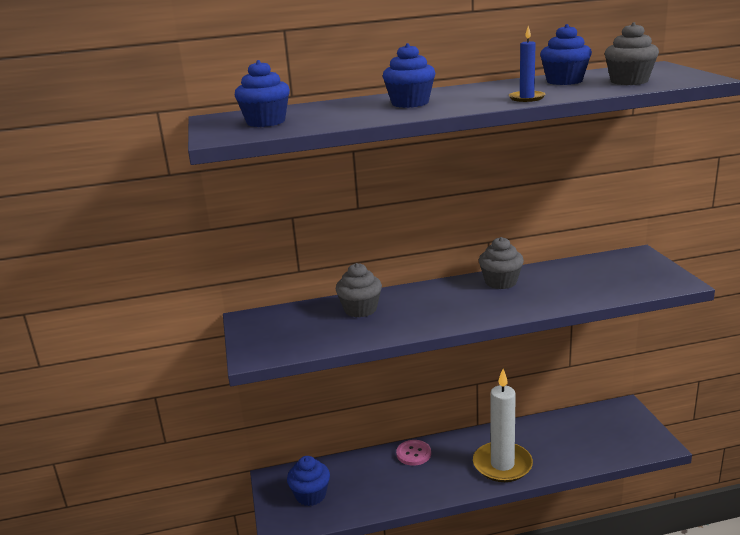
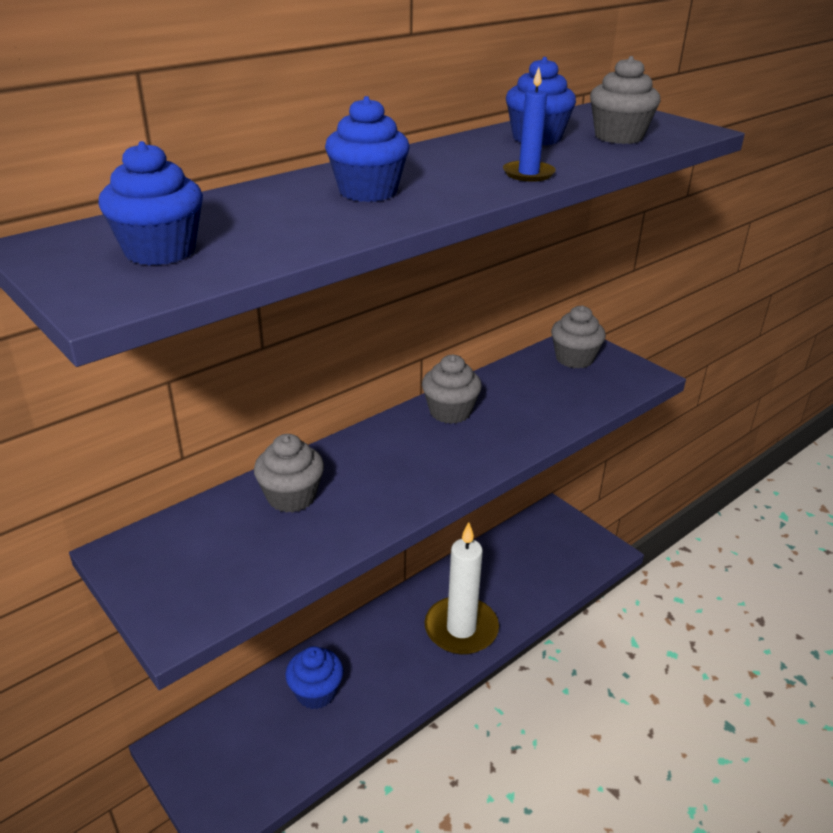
camera: 30 degrees left, 10 degrees up
blue cupcake [287,456,330,506] -> blue cupcake moved to [285,646,344,709]
pink button [396,440,431,466] -> none
none -> grey cupcake [551,305,606,369]

